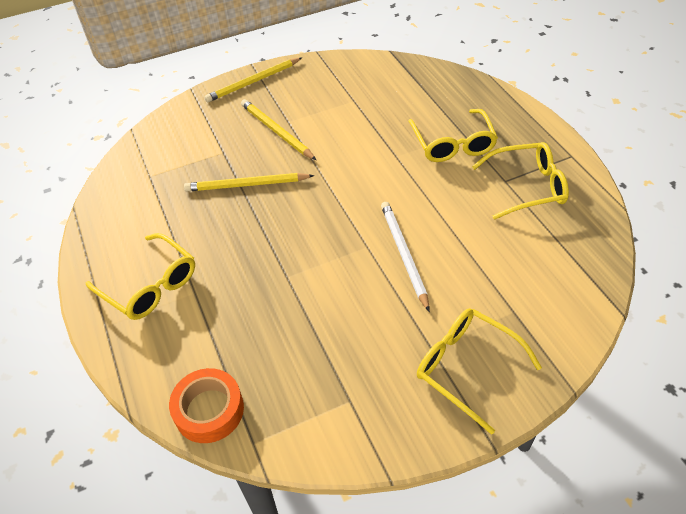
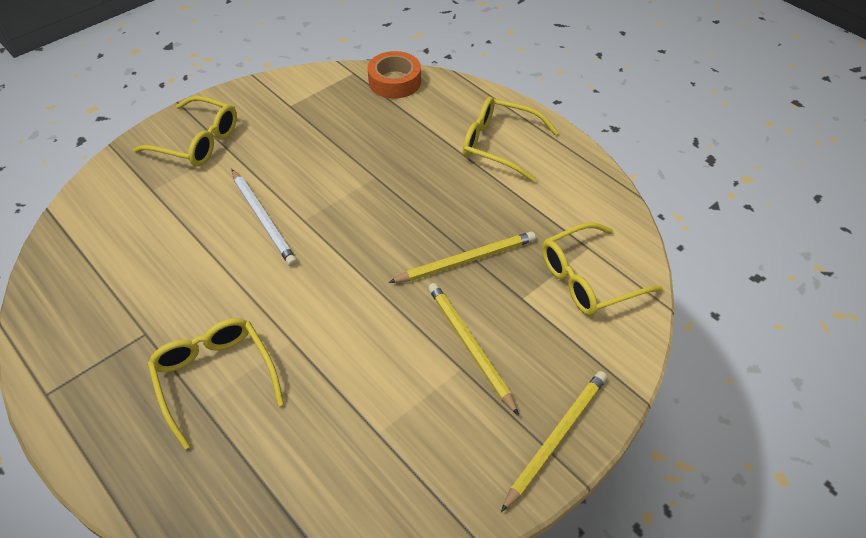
camera: 160 degrees right, 0 degrees up
yellow pencil [241,99,316,160] -> yellow pencil turned 150 degrees counterclockwise [428,283,519,416]
yellow glasses [472,142,569,220] -> yellow glasses moved to [542,223,663,316]

